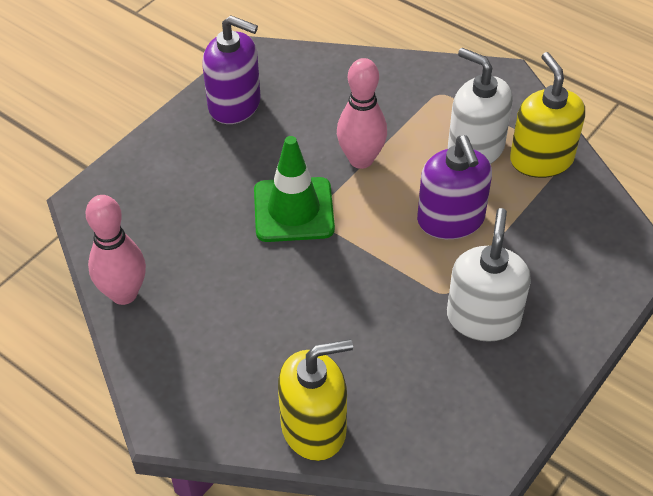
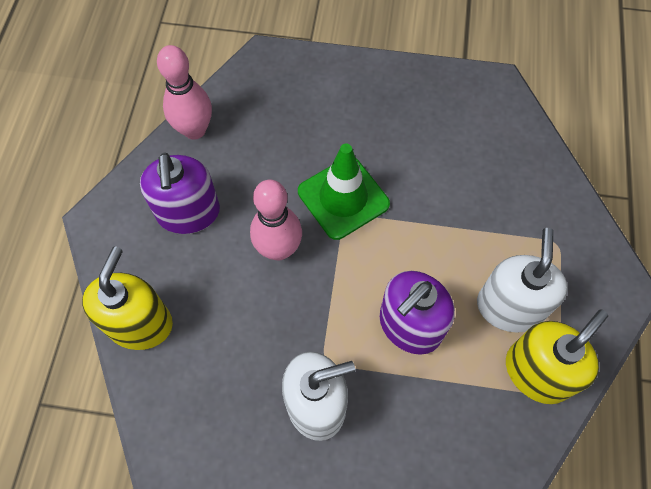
camera: 60 degrees right, 15 degrees up
purple soap dispenser [202,16,261,124] -> purple soap dispenser moved to [140,153,220,234]
yellow soap dispenser [278,339,353,461] -> yellow soap dispenser turned 120 degrees counterclockwise [82,247,173,350]
pink bowling pin [337,58,387,169] -> pink bowling pin moved to [250,180,302,260]

